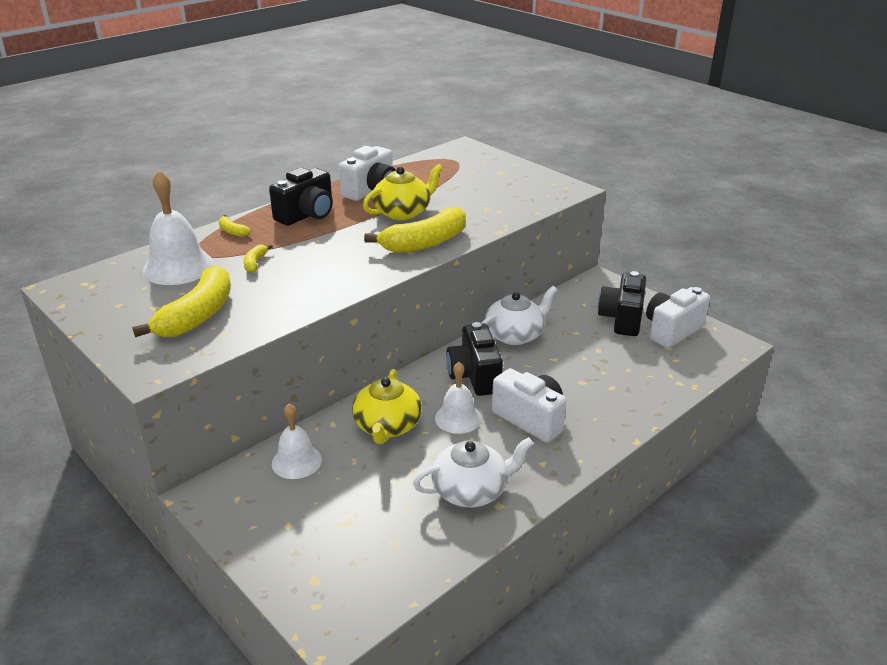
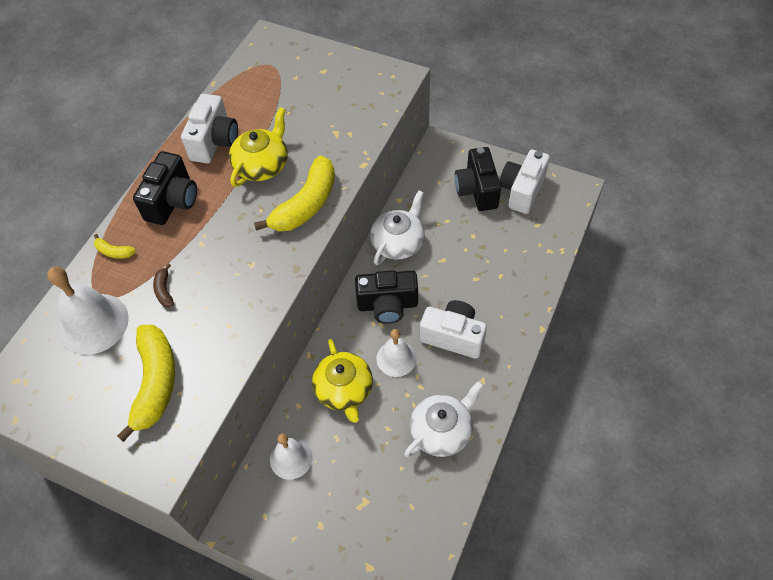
camera: 20 degrees left, 25 degrees up
yellow banana [244,245,273,273] -> brown banana [153,264,174,307]
black camera [446,322,503,396] -> black camera turned 60 degrees counterclockwise [355,270,418,324]

